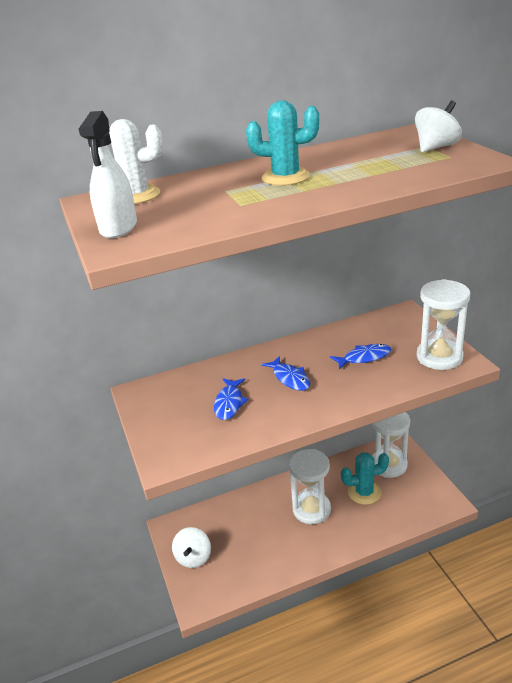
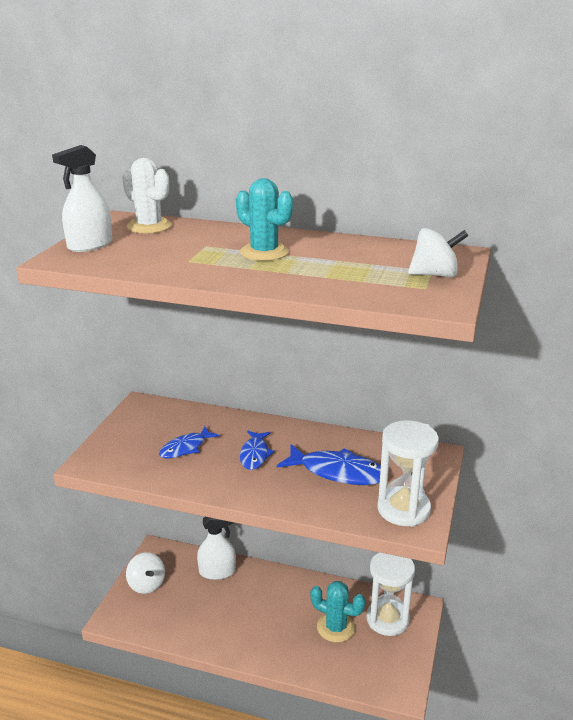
camera: 35 degrees right, 5 degrees down
white spinning top [172,527,211,568] -> white spinning top turned 75 degrees counterclockwise [126,552,165,594]
white hourglass [289,449,331,524] -> none
blue fish [330,344,392,370] -> blue fish [277,444,381,485], size x1.59
none -> white spray bottle [197,517,236,580]

